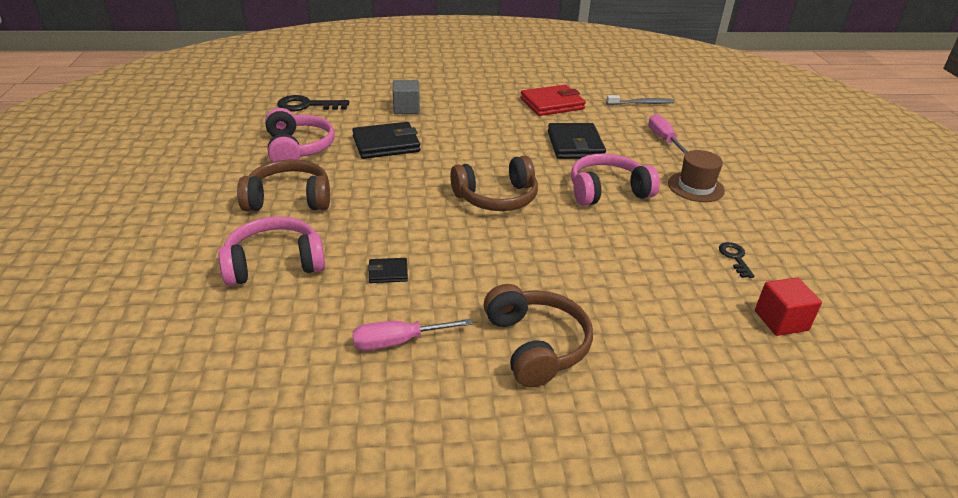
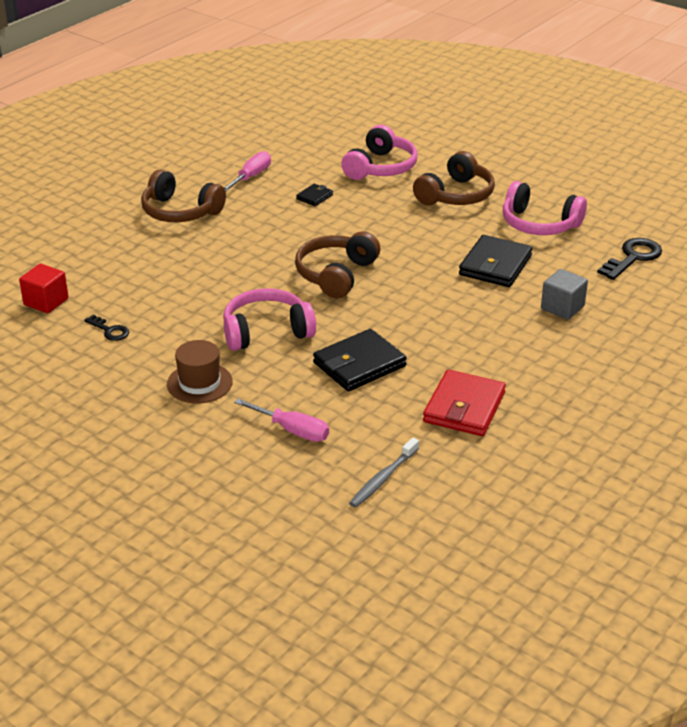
camera: 135 degrees right, 0 degrees up
black wallet [548,123,606,159] -> black wallet turned 75 degrees counterclockwise [313,329,407,391]
pink headphones [571,153,660,206] -> pink headphones turned 135 degrees counterclockwise [223,288,316,351]

